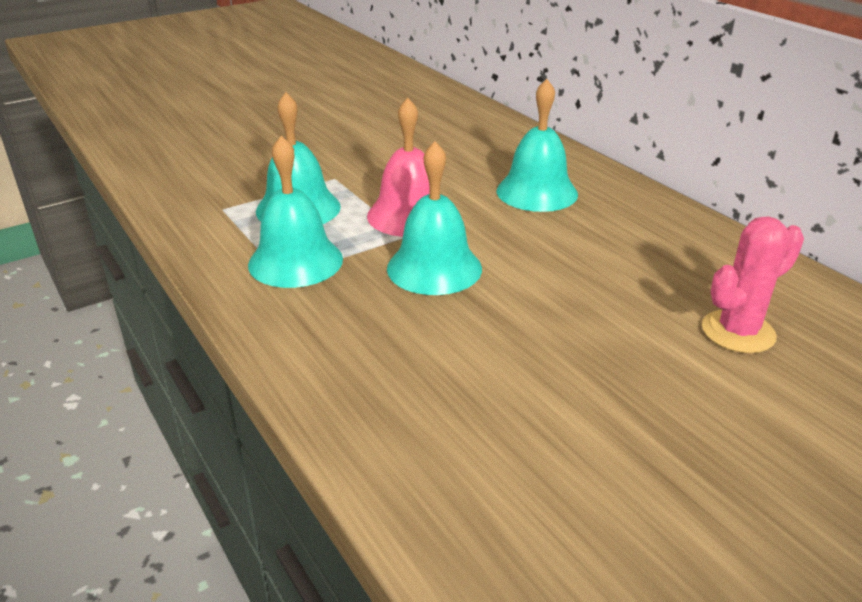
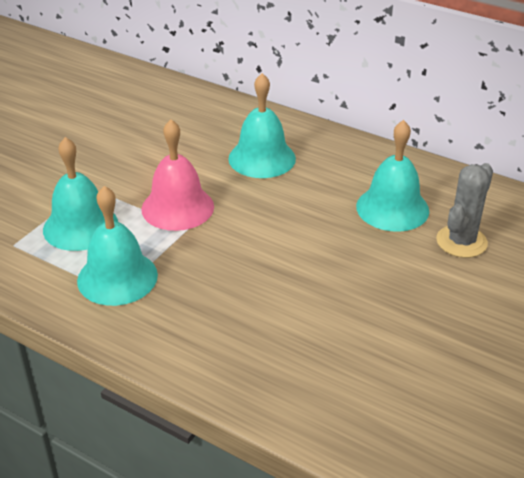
camera: 25 degrees left, 5 degrees up
turquoise bell [387,141,482,295] -> turquoise bell moved to [356,120,429,232]
pink cactus [702,216,804,353] -> grey cactus [436,163,493,258]

